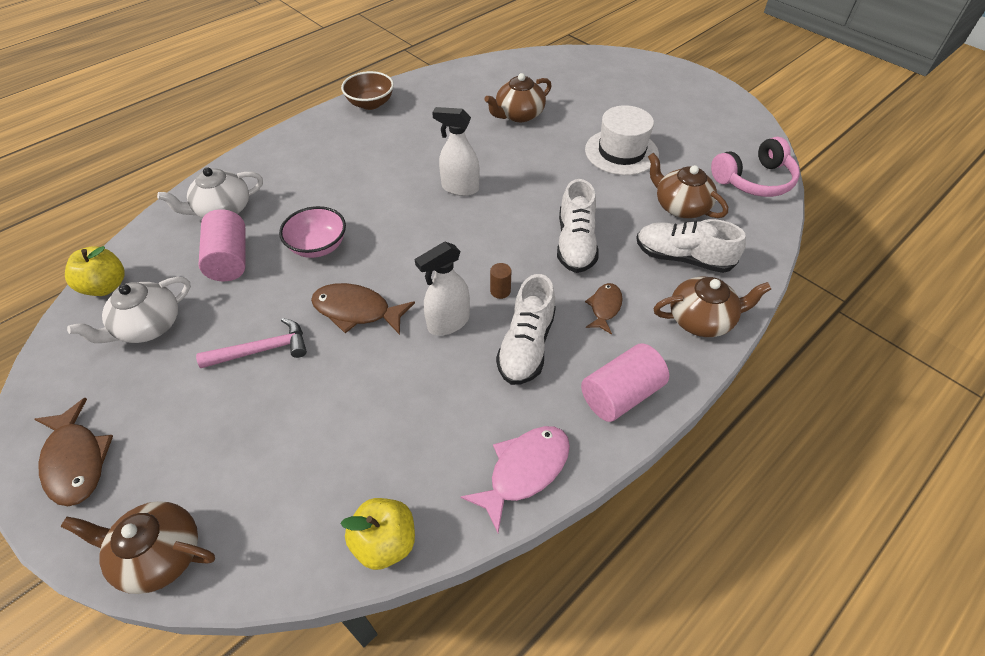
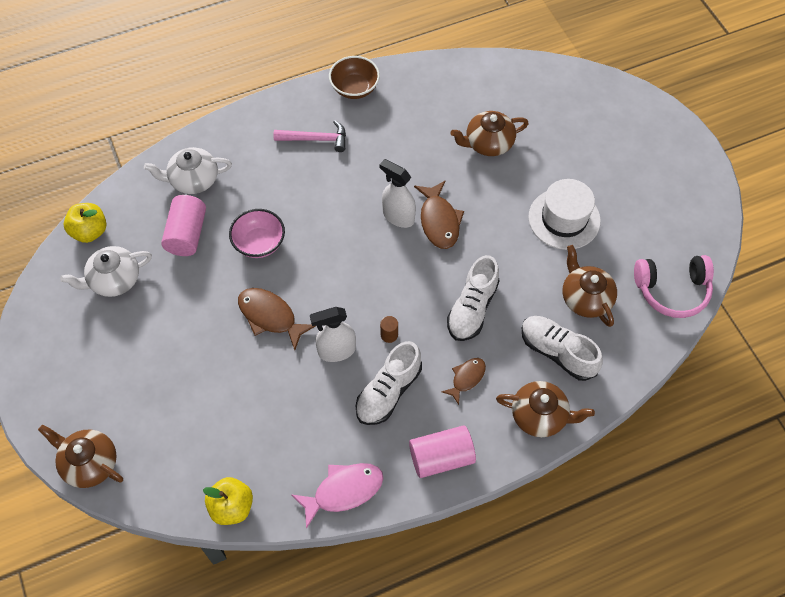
camera: 20 degrees right, 10 degrees up
brown fish [35,398,113,506] -> brown fish moved to [414,181,464,249]
pink hammer [196,318,307,368] -> pink hammer moved to [273,120,346,152]

